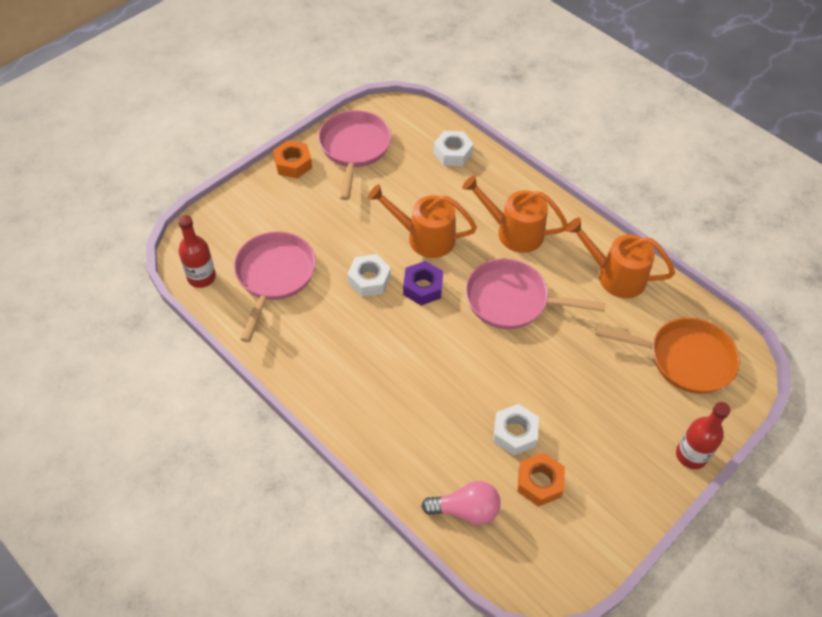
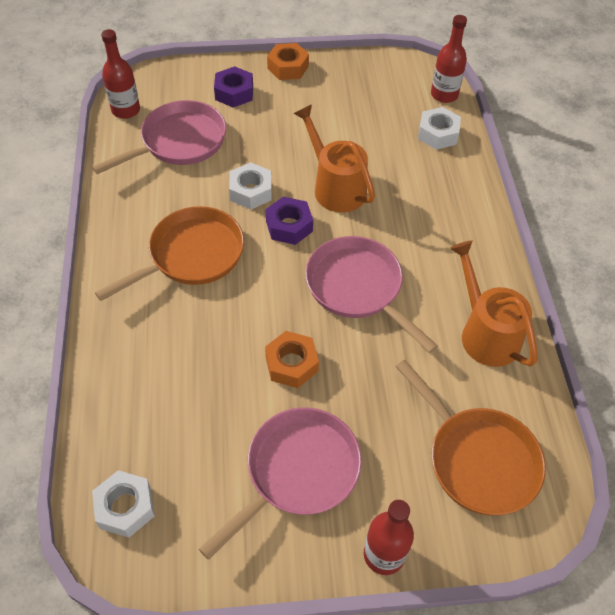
camera: 40 degrees right, 0 degrees up
pink pan [318,110,391,200] -> pink pan moved to [199,407,362,560]
pink light bulb [421,481,501,525] -> none
orange watering can [462,175,568,253] -> none
white nut [493,404,539,455] -> white nut moved to [92,470,155,538]
orange nut [517,452,565,507] -> orange nut moved to [265,331,319,388]
none -> orange pan [95,206,244,301]
none -> purple nut [214,66,253,108]
none -> red bottle [431,15,467,103]

